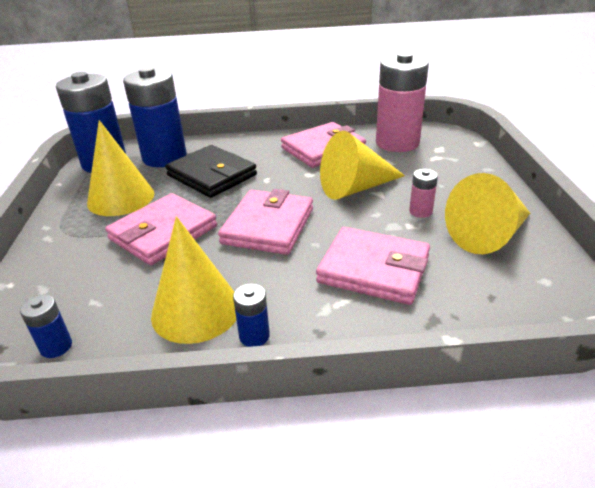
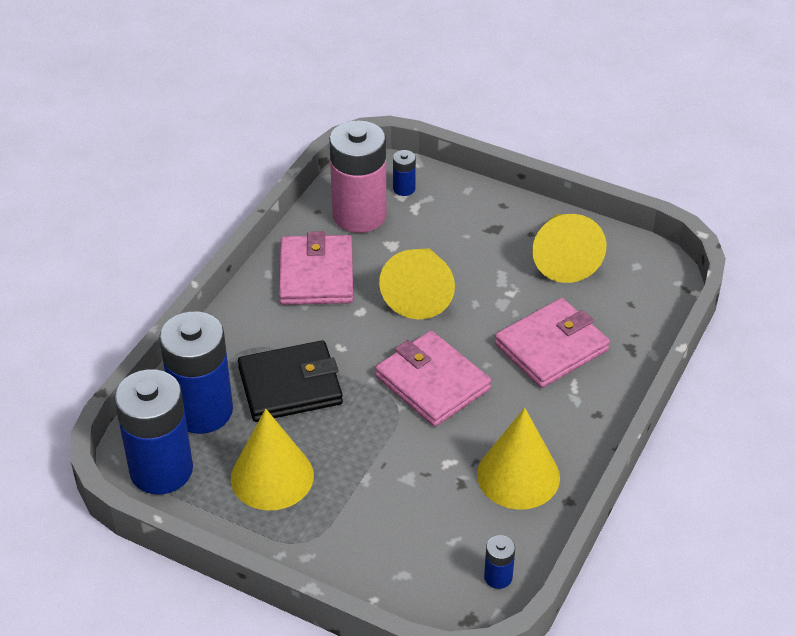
camera: 60 degrees left, 10 degrees up
pink wallet [105,193,217,265] -> none
blue battery [233,284,270,347] -> blue battery moved to [393,150,416,196]
pink battery [409,169,438,218] -> none

